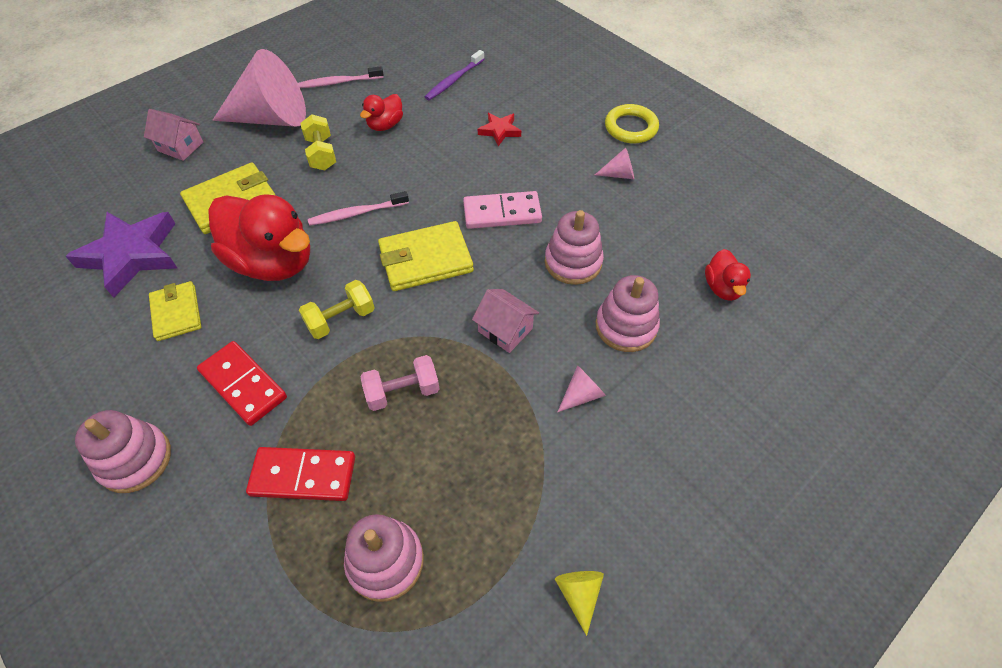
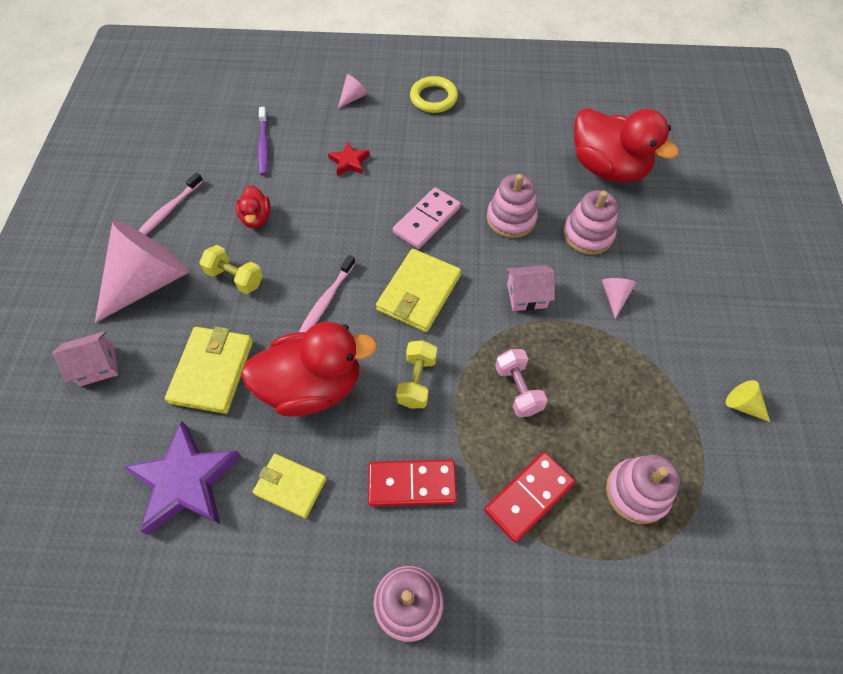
camera: 45 degrees left, 5 degrees up
pink dumbbell [360,355,439,411] -> pink dumbbell turned 45 degrees counterclockwise [495,349,548,417]
pink cone [595,148,634,179] -> pink cone moved to [338,74,368,108]
red duck [705,249,751,301] -> red duck [574,108,679,183], size x2.09

